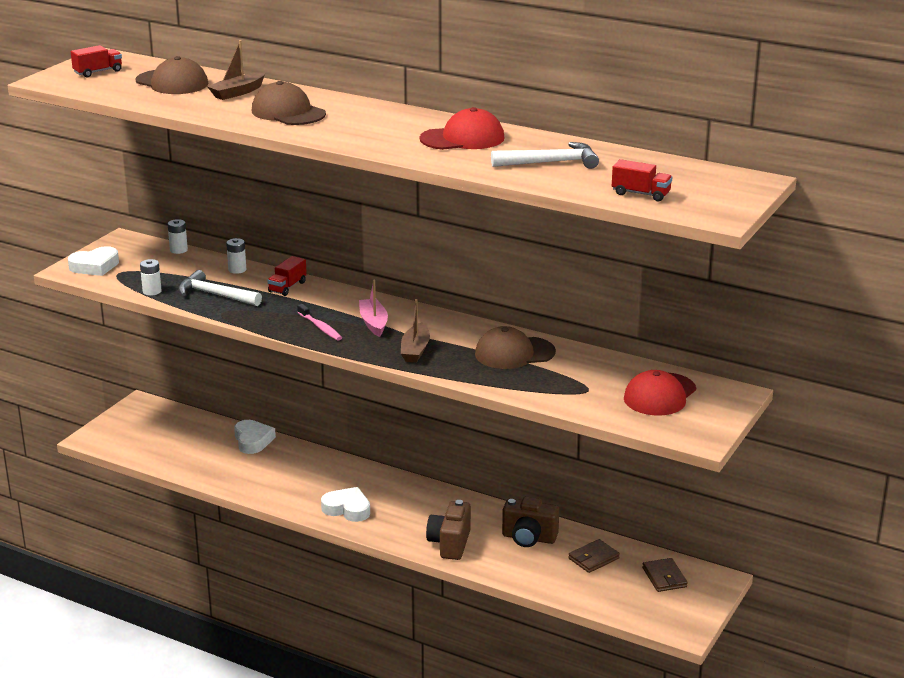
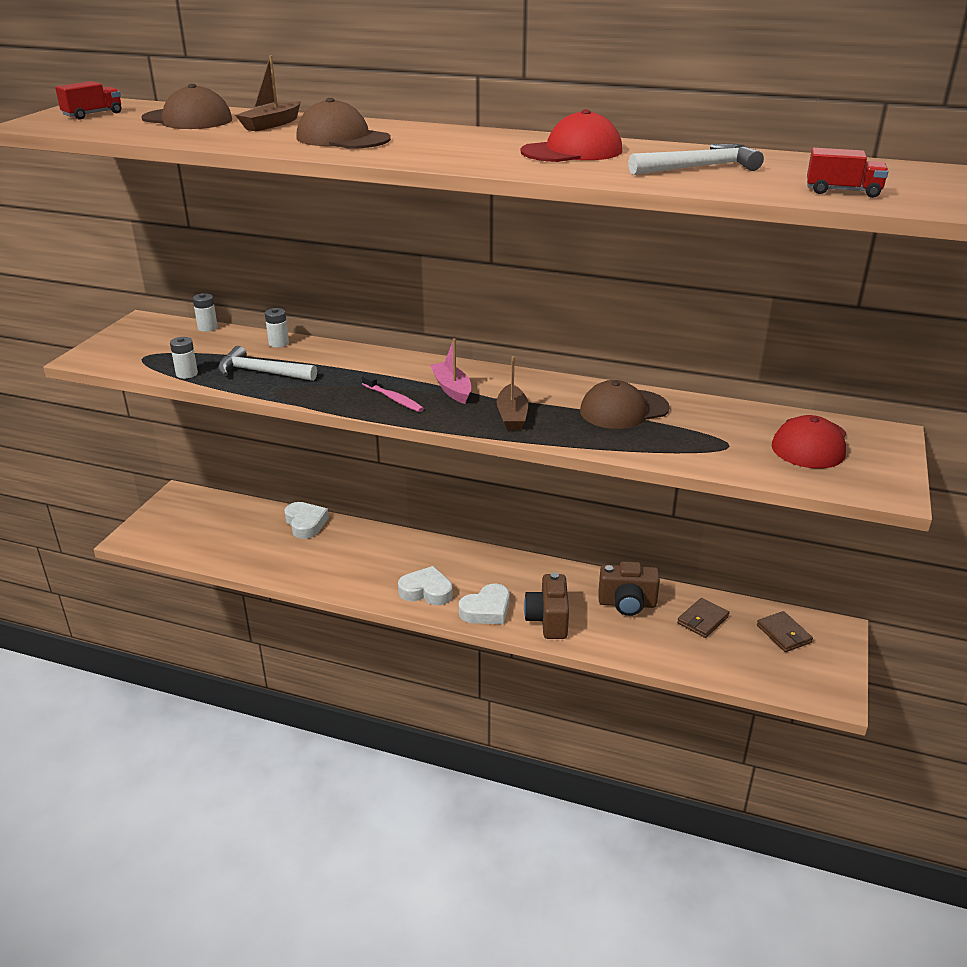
camera: 10 degrees left, 5 degrees up
white heart [68,246,119,276] -> white heart moved to [459,584,510,624]
red truck [267,256,307,296] -> none

